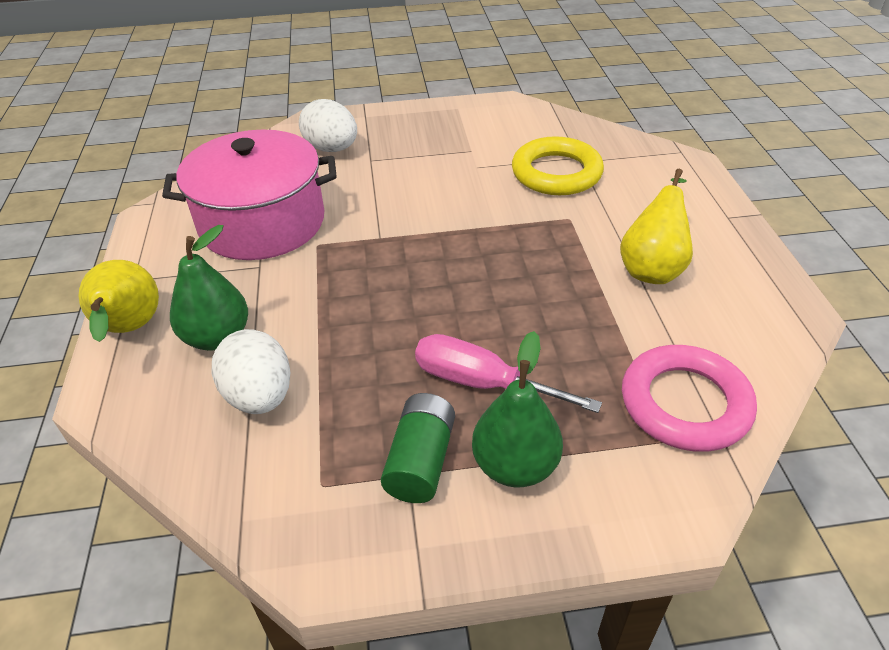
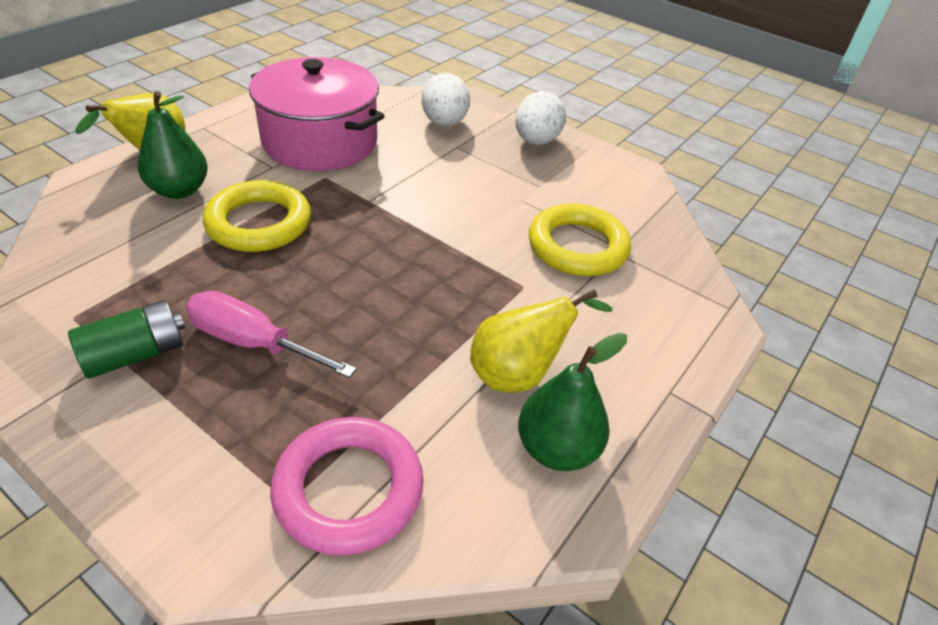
camera: 40 degrees right, 0 degrees up
white egg [212,329,290,414] -> white egg moved to [515,91,566,145]
pink screwdriver [415,334,602,413] -> pink screwdriver turned 45 degrees counterclockwise [186,291,357,378]
green pear [472,331,563,488] -> green pear moved to [518,333,627,471]
none -> yellow ring [203,180,311,252]

